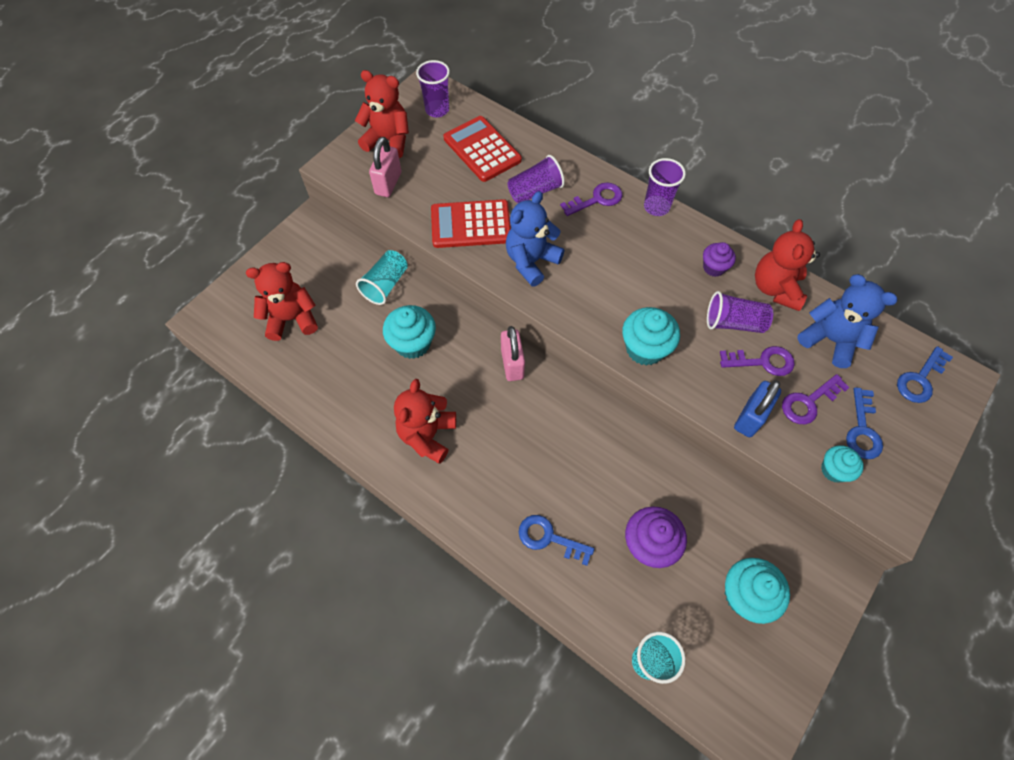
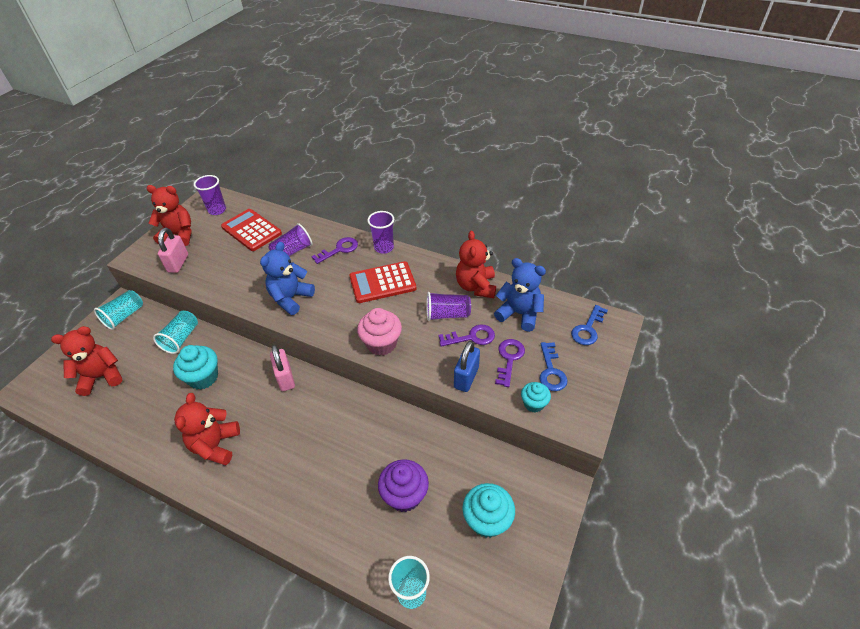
camera: 10 degrees left, 15 degrees down
red calculator [431,199,511,248] -> red calculator moved to [349,261,417,303]
blue key [519,515,594,566] -> none
turquoise cupcake [622,307,680,366] -> pink cupcake [357,308,402,356]
purple cupcake [703,242,736,277] -> none
purple key [782,374,850,424] -> purple key turned 150 degrees clockwise [495,339,525,387]
none -> turquoise cup [94,290,143,330]

